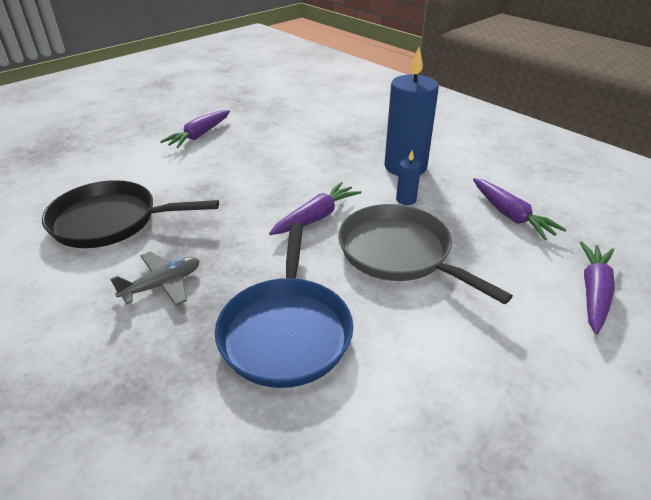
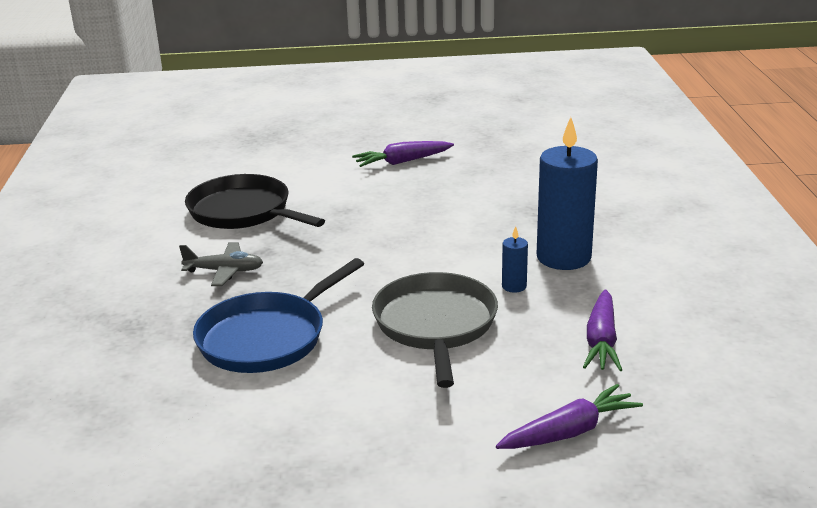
camera: 40 degrees right, 10 degrees down
purple carrot [269,182,361,235] -> none

